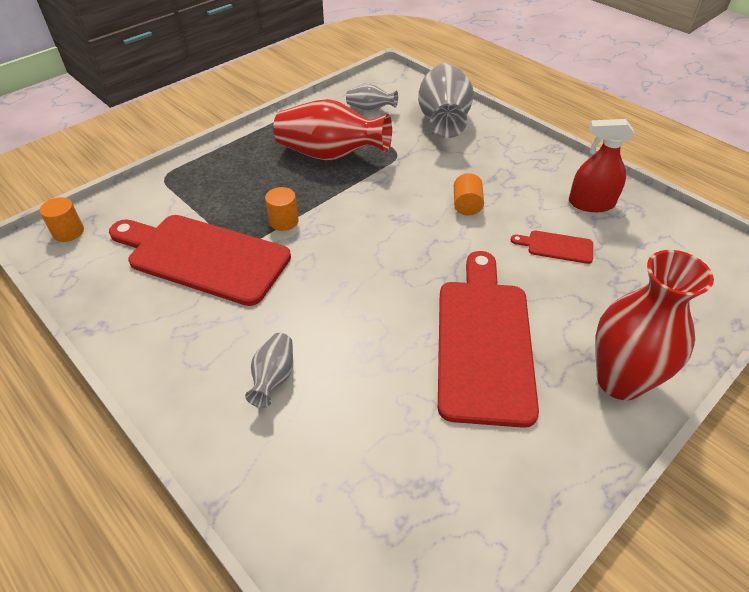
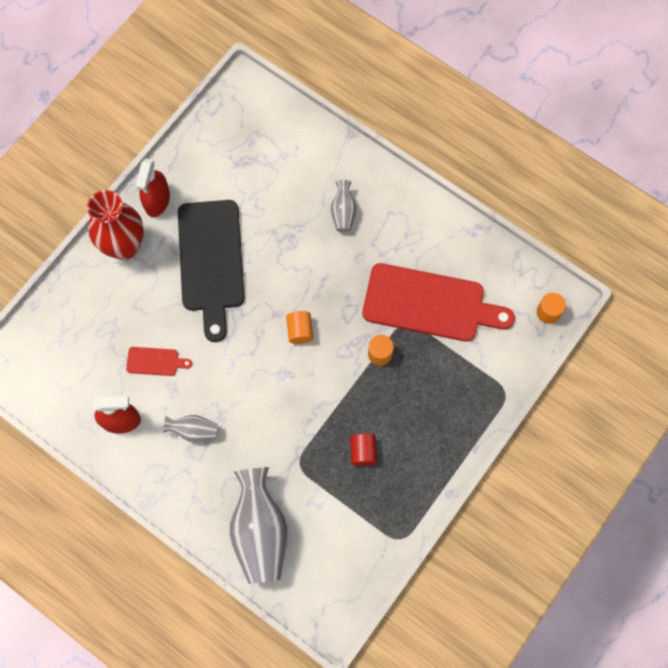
camera: 170 degrees right, 25 degrees up
red vase [273,99,392,161] -> red cylinder [350,434,377,466]
grey vase [346,84,398,112] -> grey vase moved to [163,415,218,442]
red cutting board [438,251,539,428] -> black cutting board [178,200,245,342]
orange cylinder [454,173,484,216] -> orange cylinder moved to [286,311,313,344]
none -> red spray bottle [135,159,170,217]

